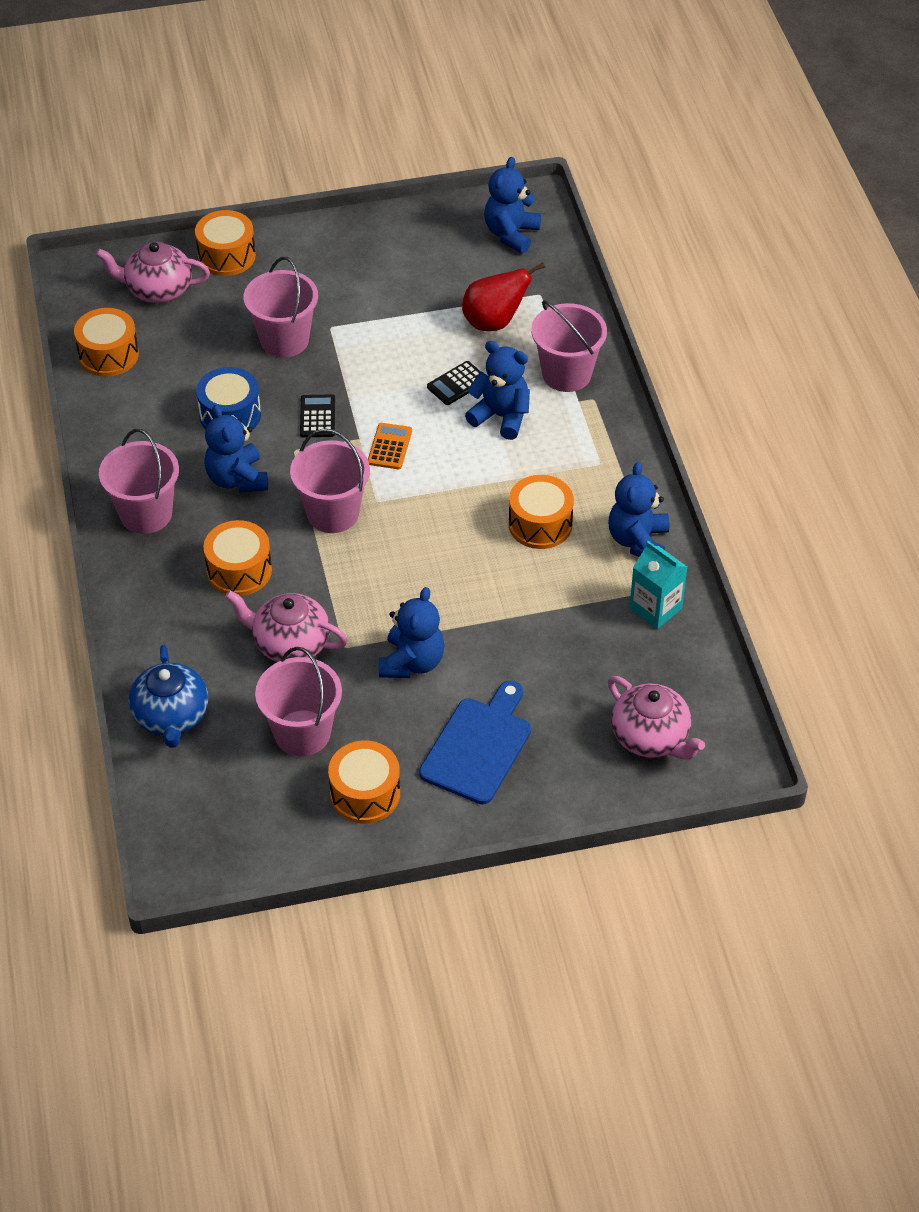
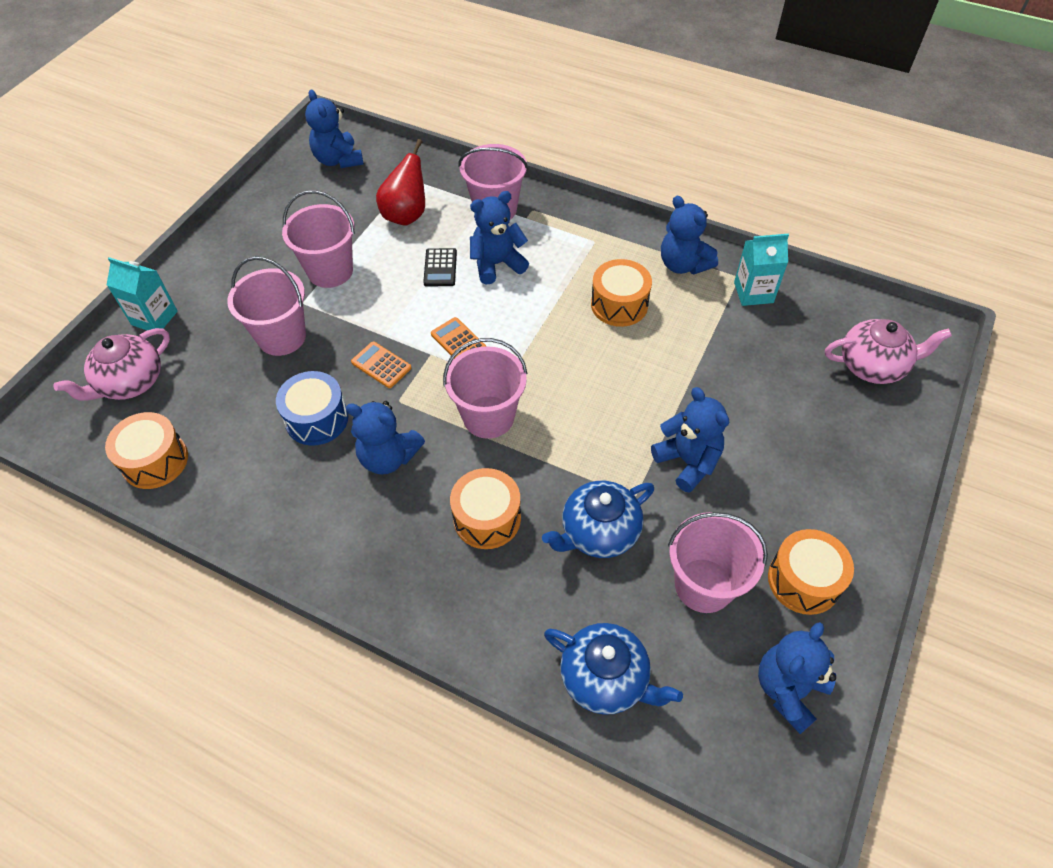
camera: 50 degrees left, 5 degrees up
pink bucket [99,429,179,534] -> pink bucket moved to [282,190,355,288]
orange drum [195,210,256,276] -> turquoise carton [107,257,178,330]
pink teapot [225,590,348,662] -> blue teapot [542,481,654,558]
black calculator [300,394,335,437] -> orange calculator [351,341,411,388]
blue cutting board [419,680,531,804] -> none
none -> blue teddy bear [758,622,836,734]

